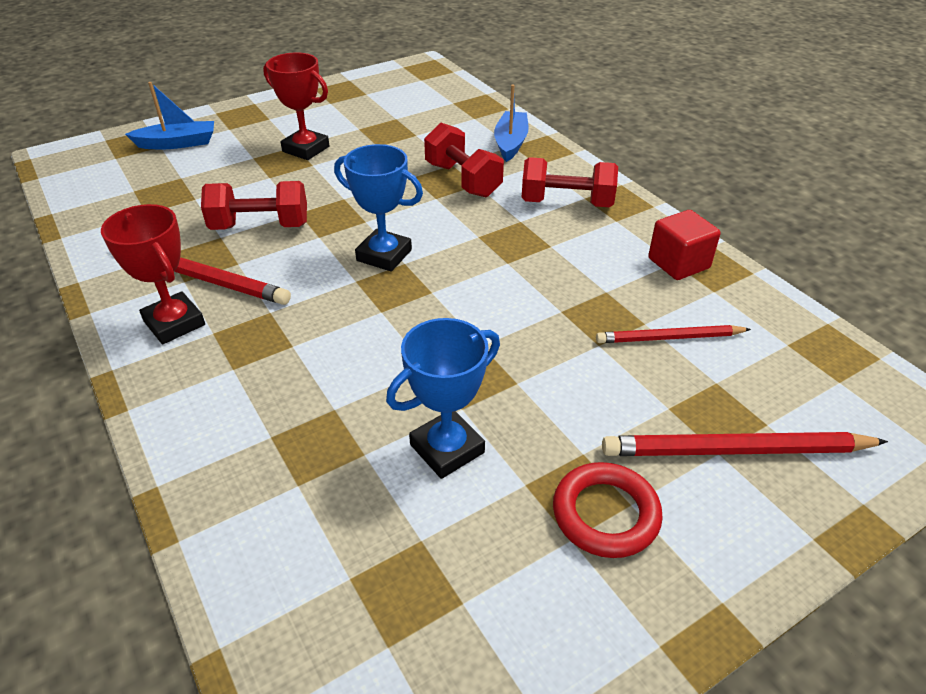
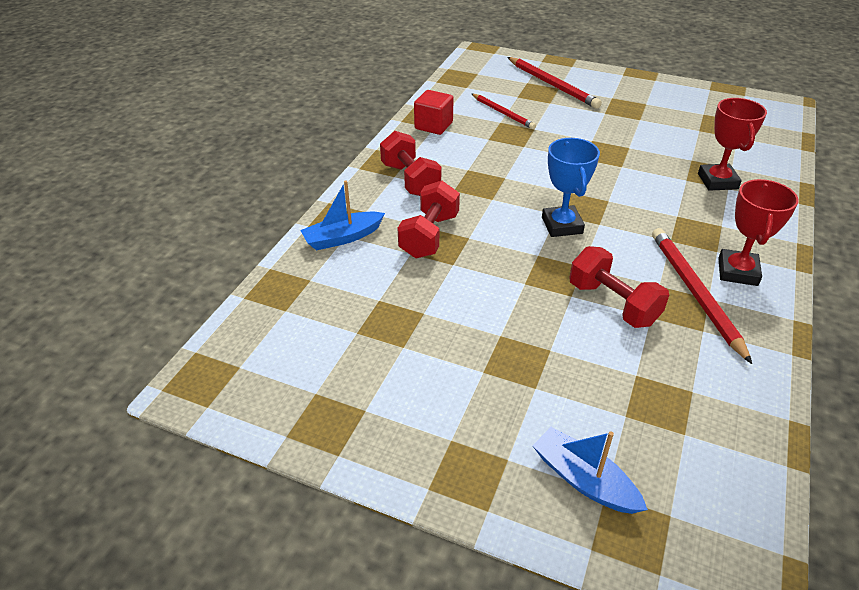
camera: 125 degrees left, 0 degrees up
red trophy [263,53,330,160] -> red trophy moved to [698,98,767,191]
blue trophy [386,318,500,479] -> none
red ring [553,462,663,558] -> none

